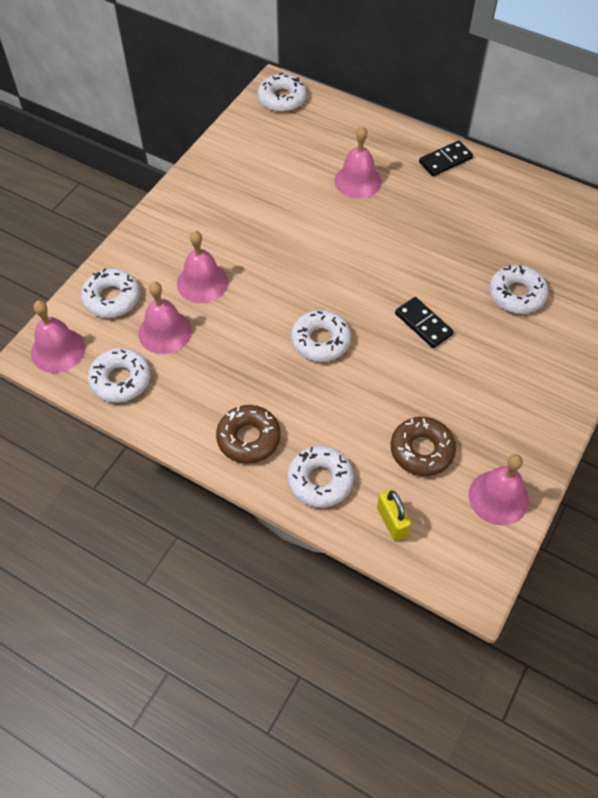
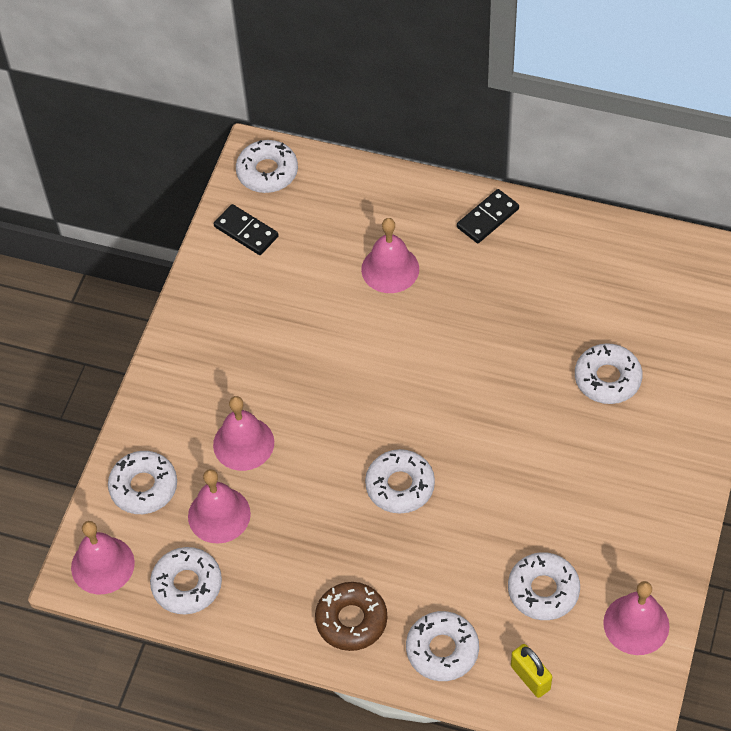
camera: 10 degrees left, 0 degrees up
brown donut [391,417,456,476] -> white donut [508,552,580,620]
black domino [395,297,454,348] -> black domino moved to [214,204,279,255]

